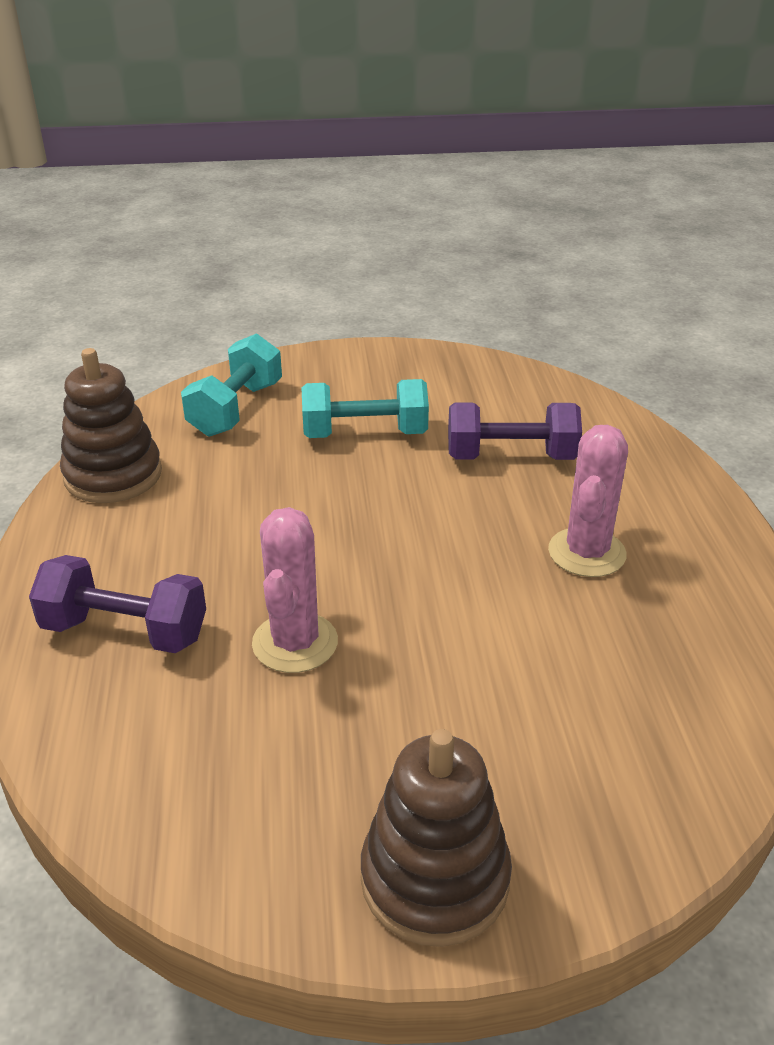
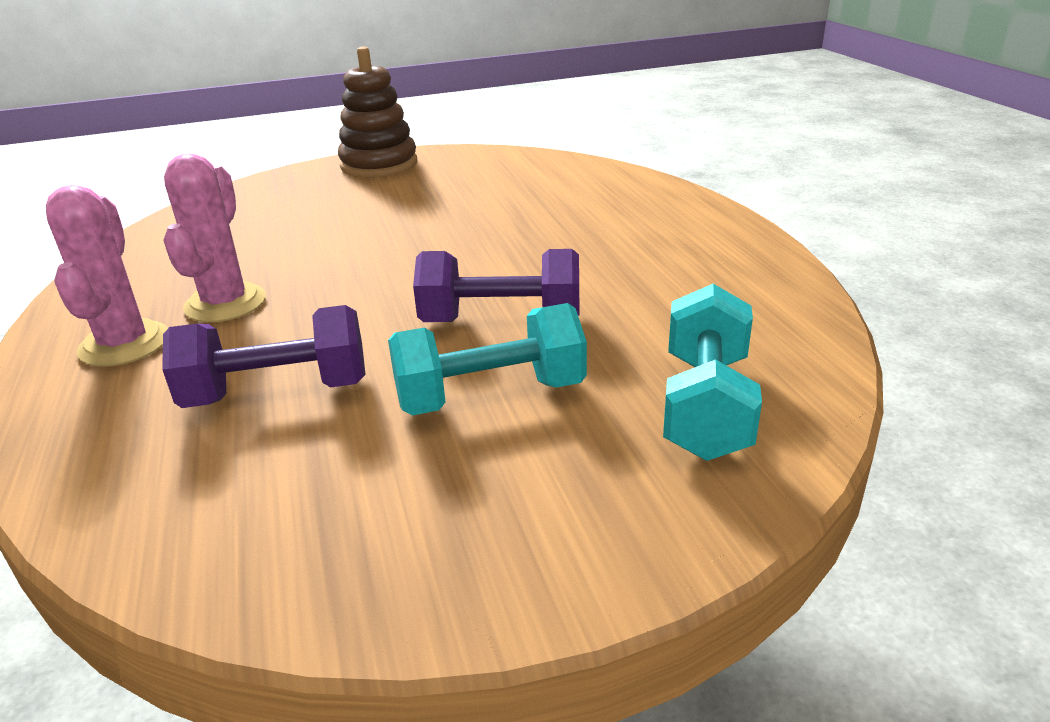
camera: 170 degrees right, 5 degrees down
purple dumbbell [29,555,206,653] -> purple dumbbell moved to [413,249,579,322]
brown stacking toy [60,348,162,503] -> none
pink cactus [252,507,338,673] -> pink cactus moved to [46,185,168,367]

